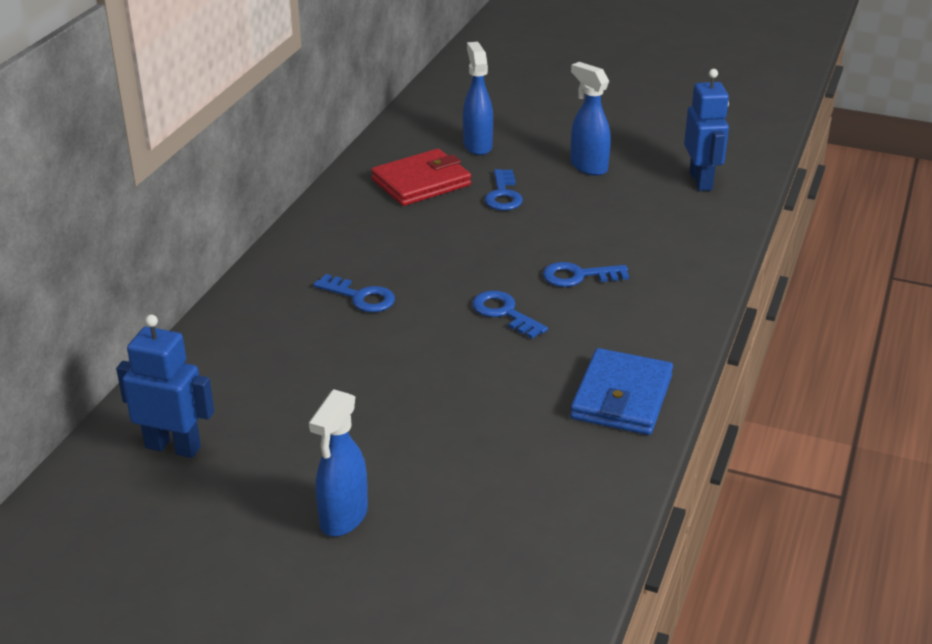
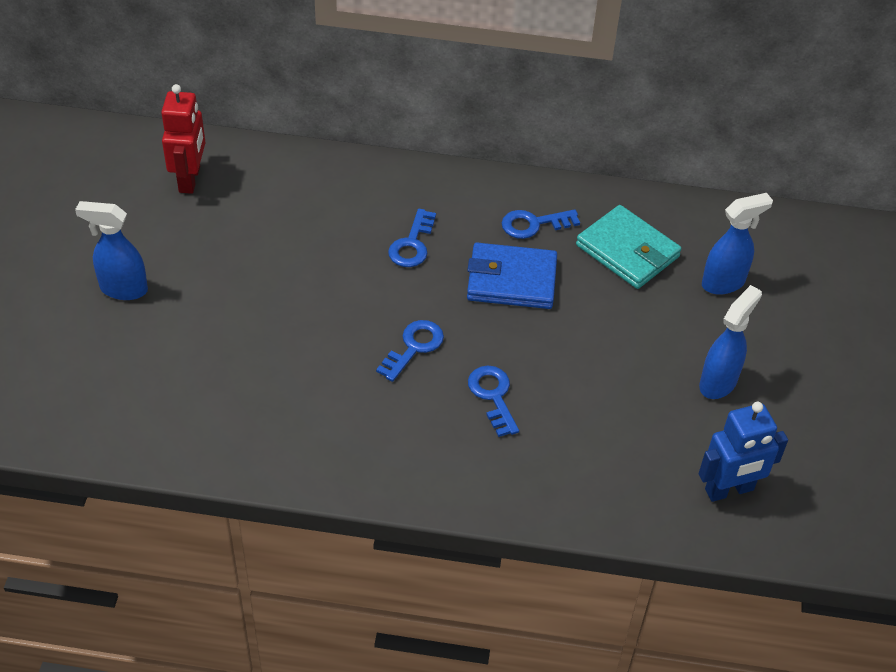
camera: 75 degrees right, 15 degrees up
blue robot [116,314,214,458] -> red robot [161,84,206,194]
red wallet [371,149,471,206] -> turquoise wallet [576,205,682,289]
blue key [485,169,523,210] -> blue key moved to [502,209,580,239]
blue wallet [570,348,673,435] -> blue wallet moved to [467,243,557,309]

